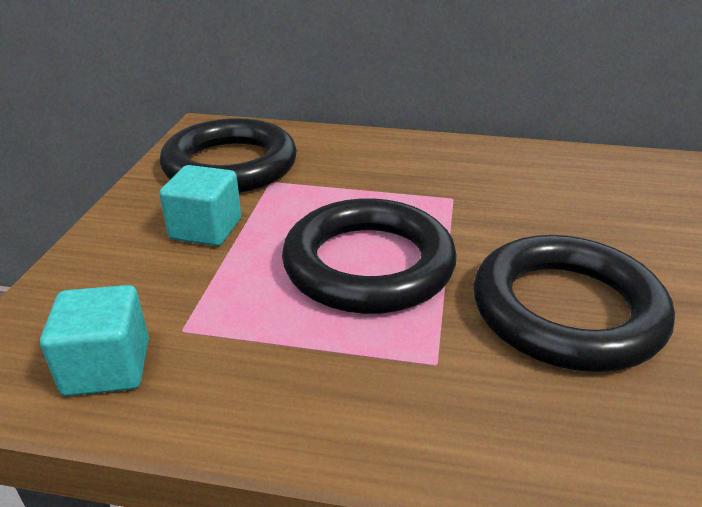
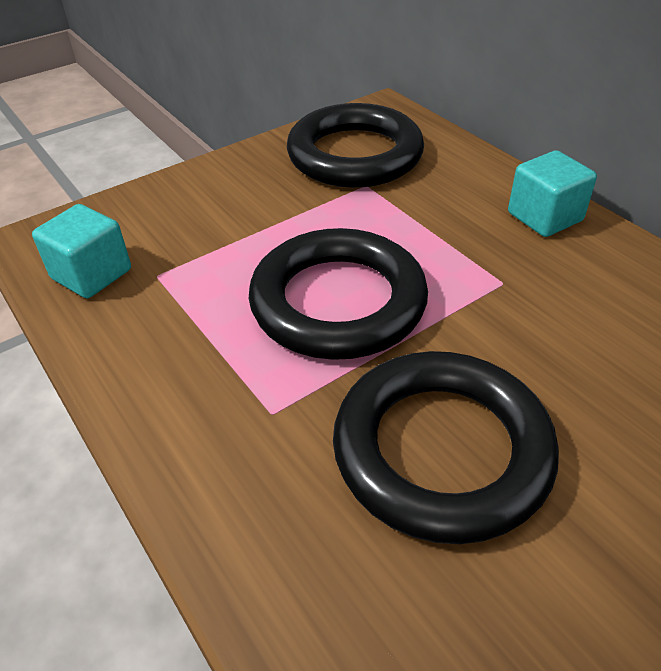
camera: 45 degrees right, 10 degrees up
turquoise cube [159,165,241,246] -> turquoise cube moved to [508,150,597,237]

